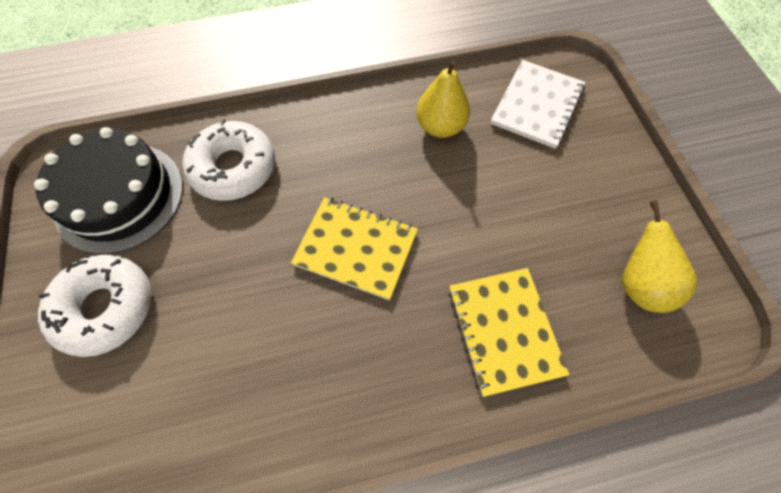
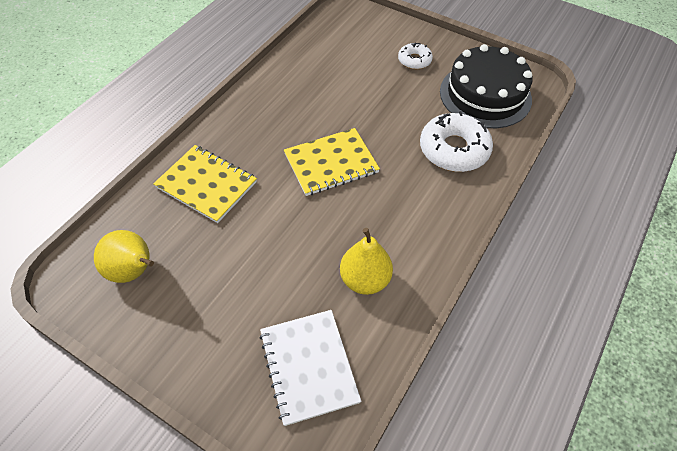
camera: 135 degrees right, 10 degrees down
white donut [38,255,151,357] -> white donut [398,43,433,69], size x0.55

